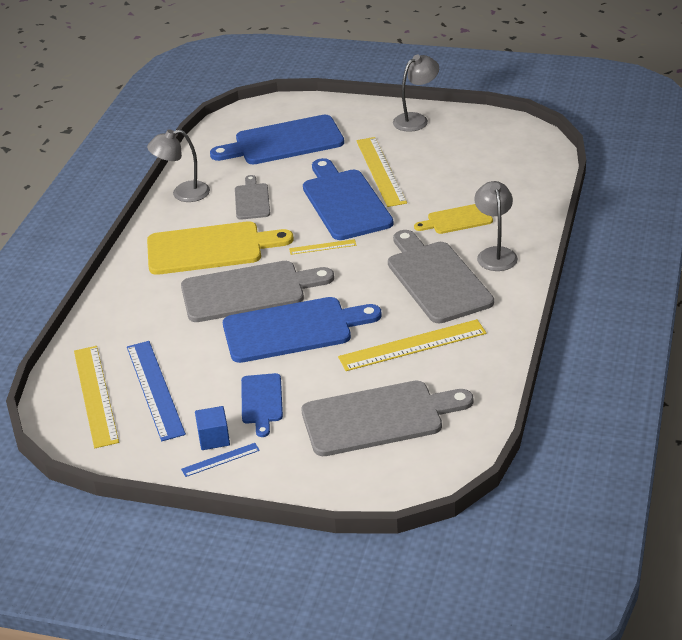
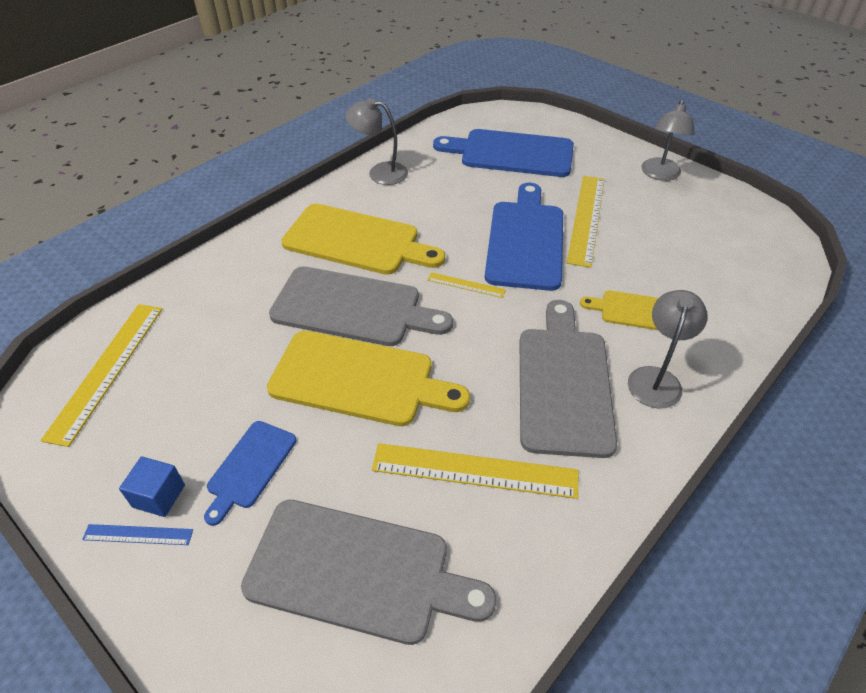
camera: 25 degrees right, 10 degrees up
blue ruler [127,341,186,441] -> none
blue cutting board [223,297,382,363] -> yellow cutting board [267,331,470,426]
grey cutting board [235,175,270,220] -> none
grey lamp [393,55,439,132] -> grey lamp turned 120 degrees clockwise [642,100,695,181]

